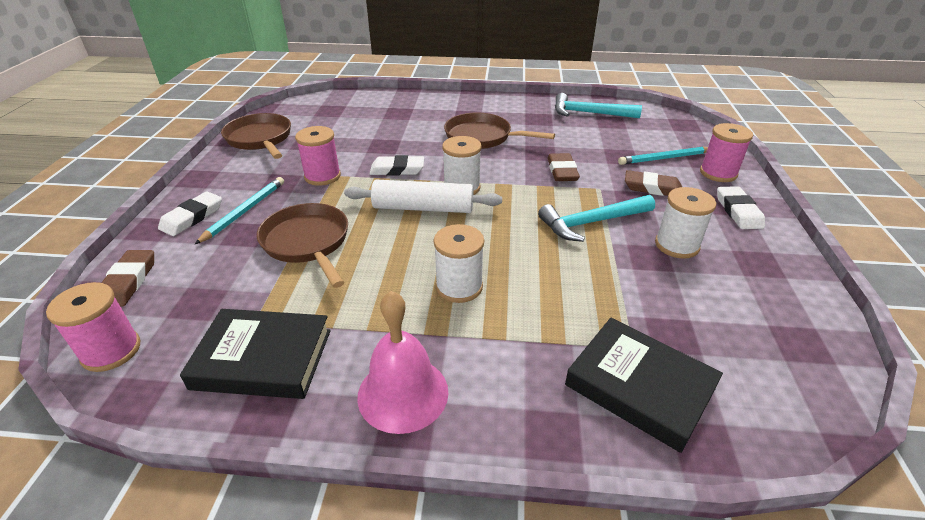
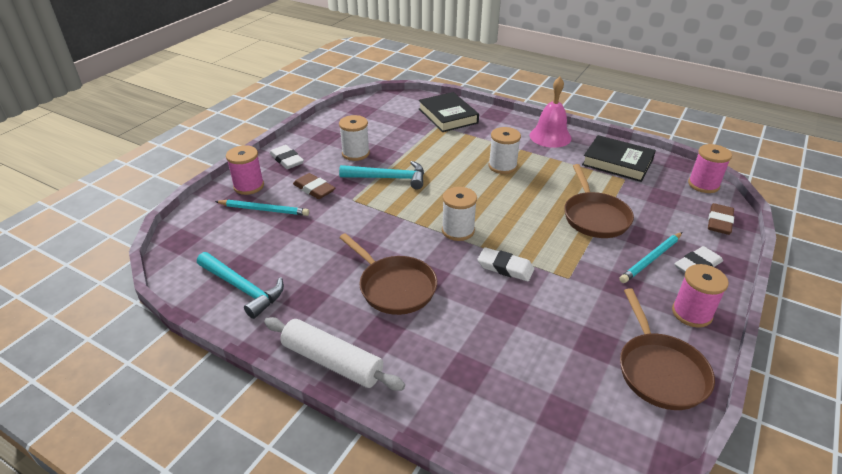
camera: 155 degrees left, 0 degrees up
pink spool [295,126,341,186] -> pink spool moved to [672,264,729,328]
white rolling pin [344,180,502,213] -> white rolling pin moved to [264,317,405,391]
brown eraser [547,153,580,181] -> none
white eraser [717,186,765,229] -> white eraser turned 60 degrees counterclockwise [270,145,304,169]

